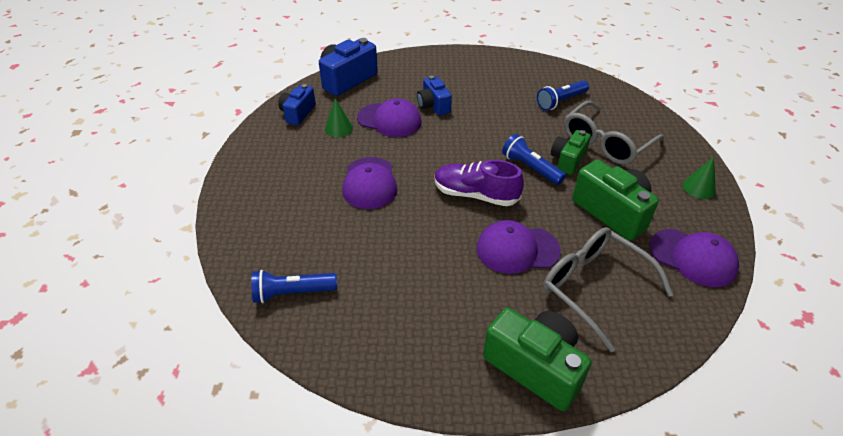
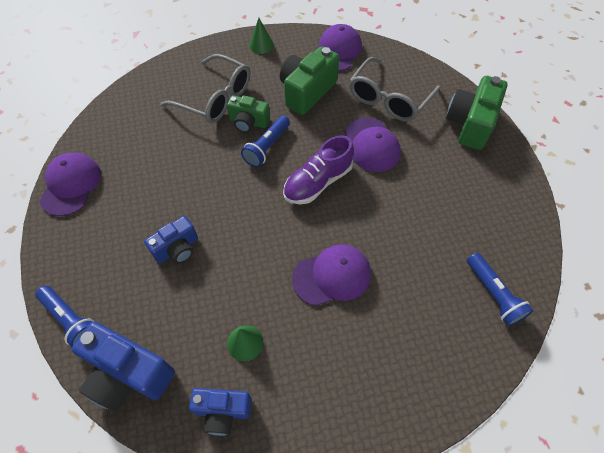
camera: 105 degrees left, 15 degrees up
purple cap [357,98,422,137] -> purple cap moved to [39,153,101,216]
purple shoe [435,160,524,206] -> purple shoe turned 45 degrees clockwise [283,135,354,204]
blue flashlight [537,80,589,110] -> blue flashlight moved to [35,286,95,347]

